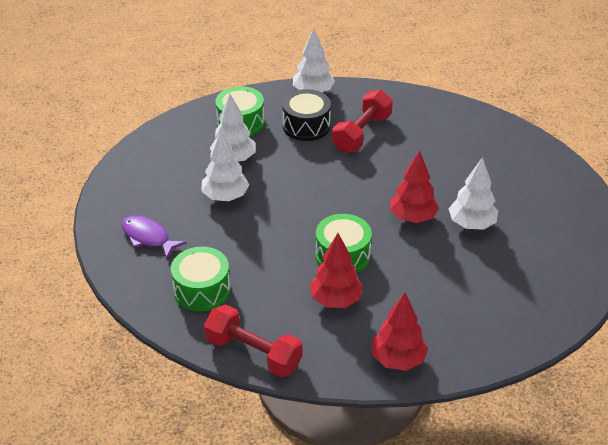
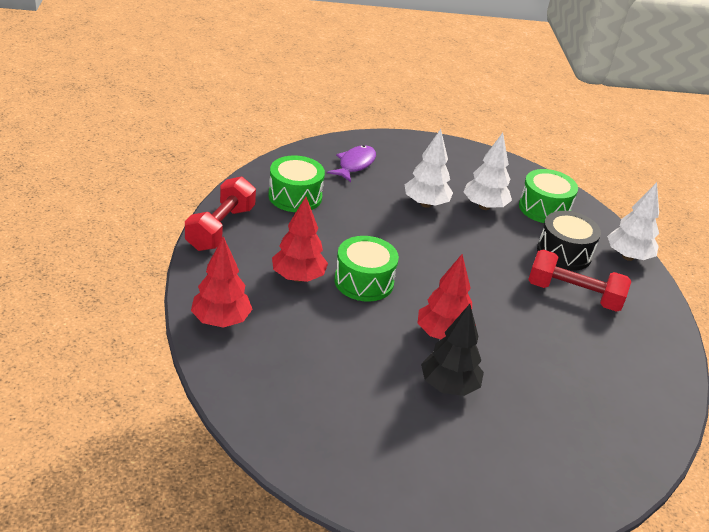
camera: 75 degrees right, 5 degrees down
white tree [449,157,498,230] -> black tree [421,304,484,396]

